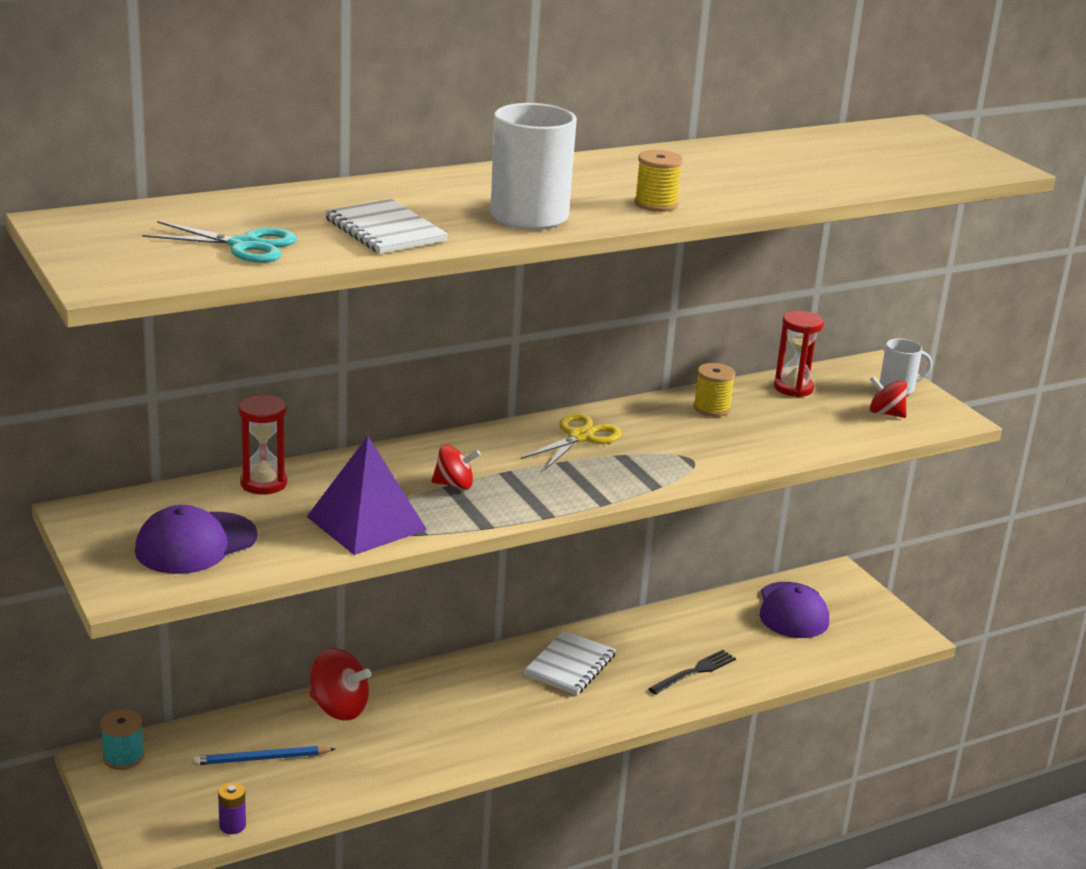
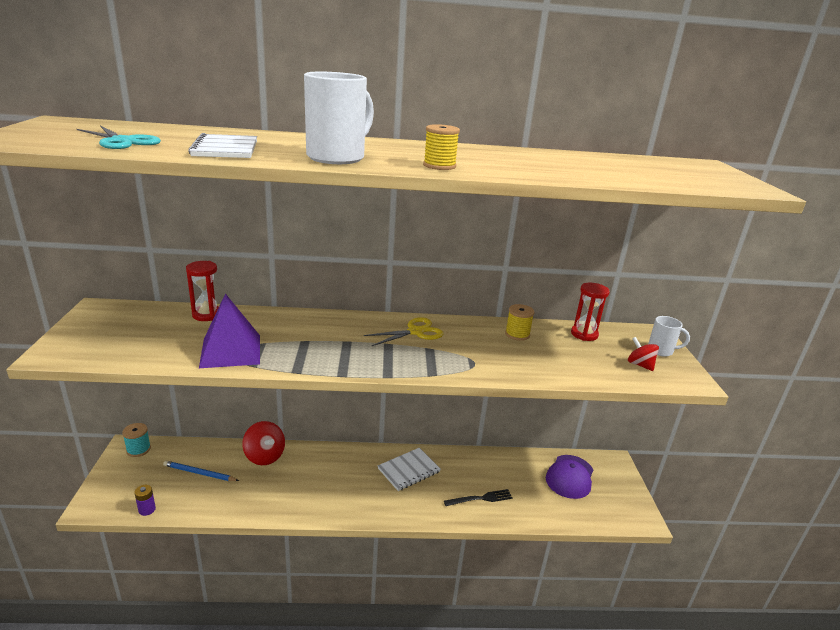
camera: 25 degrees right, 0 degrees up
purple cap [135,505,258,574] -> none
red spinning top [431,445,481,489] -> none

